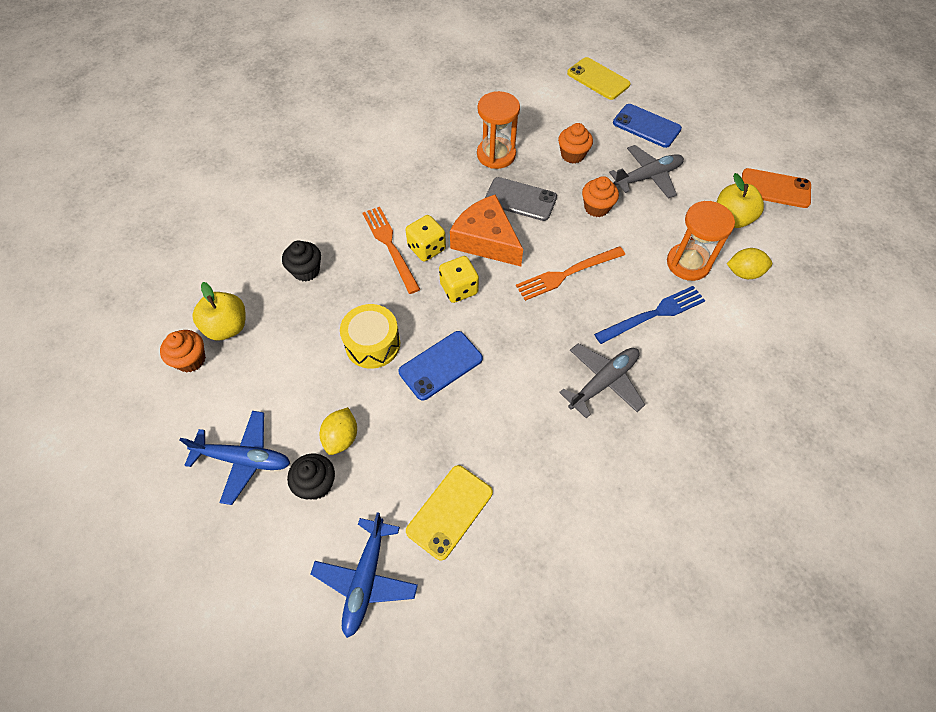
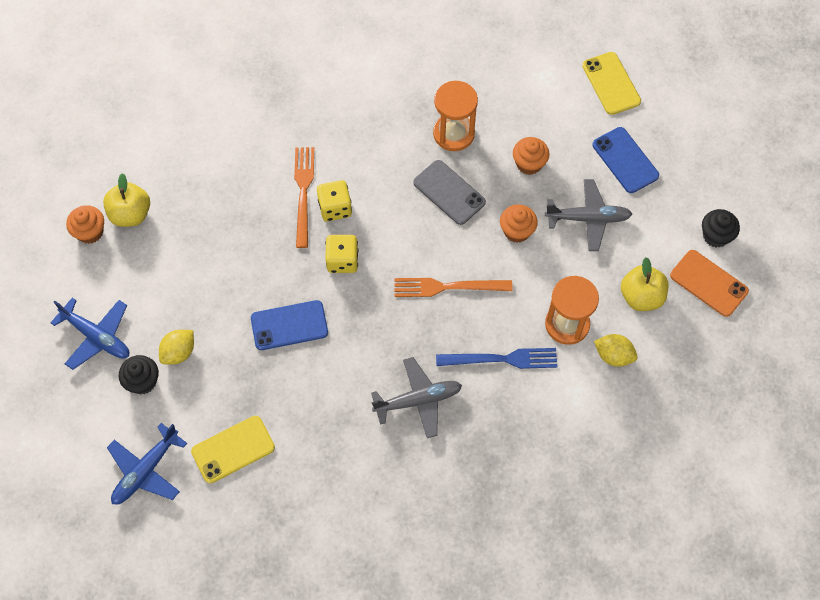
camera: 25 degrees right, 5 degrees up
black cupcake [282,241,321,282] -> black cupcake moved to [702,209,740,248]
yellow drum [340,304,400,369] -> none
orange cheese [450,194,523,266] -> none

